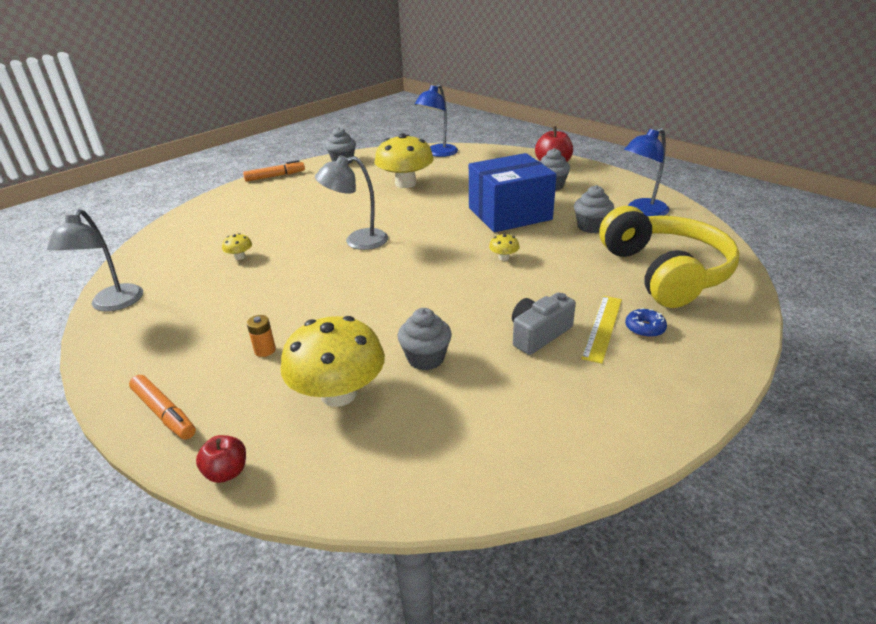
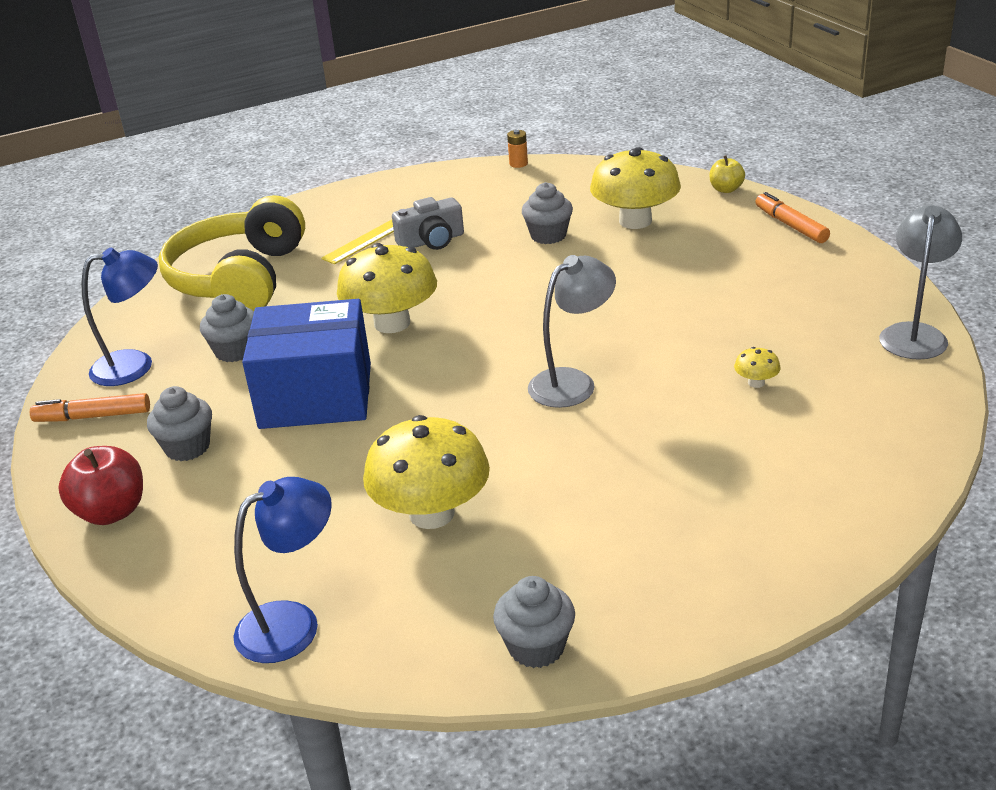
camera: 160 degrees left, 0 degrees up
red apple [196,435,246,483] -> yellow apple [710,155,745,193]
orange marker [243,160,305,182] -> orange marker moved to [30,393,150,422]
orange battery [247,315,276,357] -> orange battery moved to [507,130,528,168]
grey lamp [315,156,388,250] -> grey lamp turned 45 degrees counterclockwise [528,255,616,408]
yellow mushroom [489,233,519,261] -> yellow mushroom [337,243,437,333], size x2.46
blue donut [625,308,667,338] -> none

